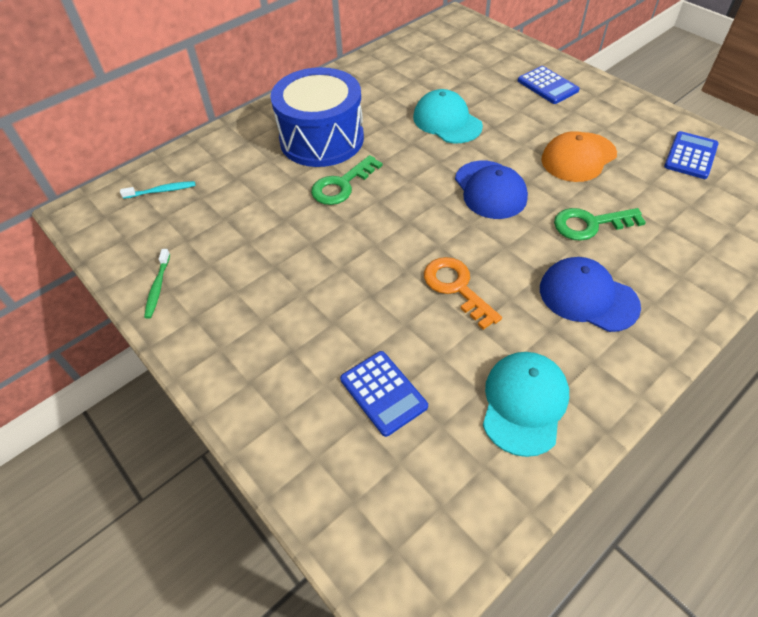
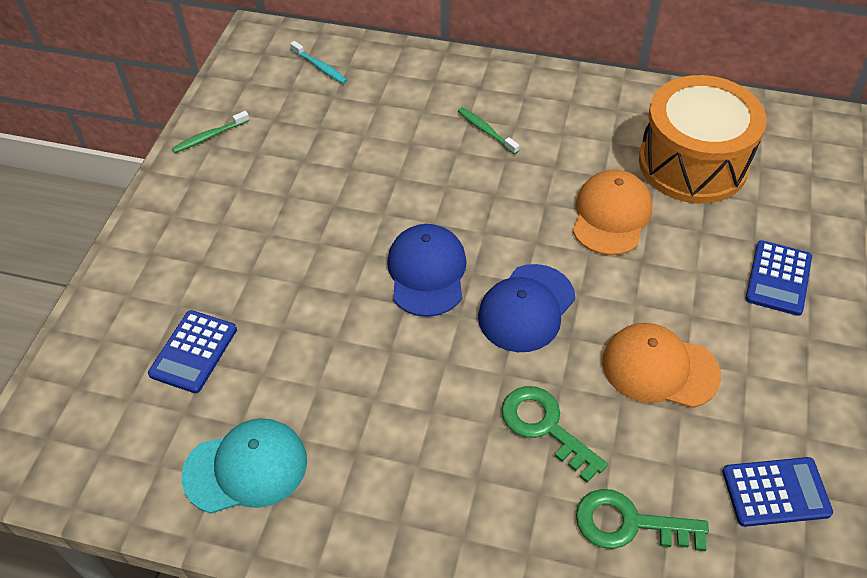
camera: 55 degrees right, 0 degrees up
blue drum [271,67,364,167] -> green toothbrush [458,107,519,154]
green key [311,155,382,205] -> green key moved to [576,489,709,551]
turquoise cap [413,89,483,143] -> orange cap [573,170,652,255]
orange key [424,257,502,330] -> none
blue cap [540,257,641,332] -> blue cap moved to [387,224,467,317]
none -> orange drum [639,75,766,203]

